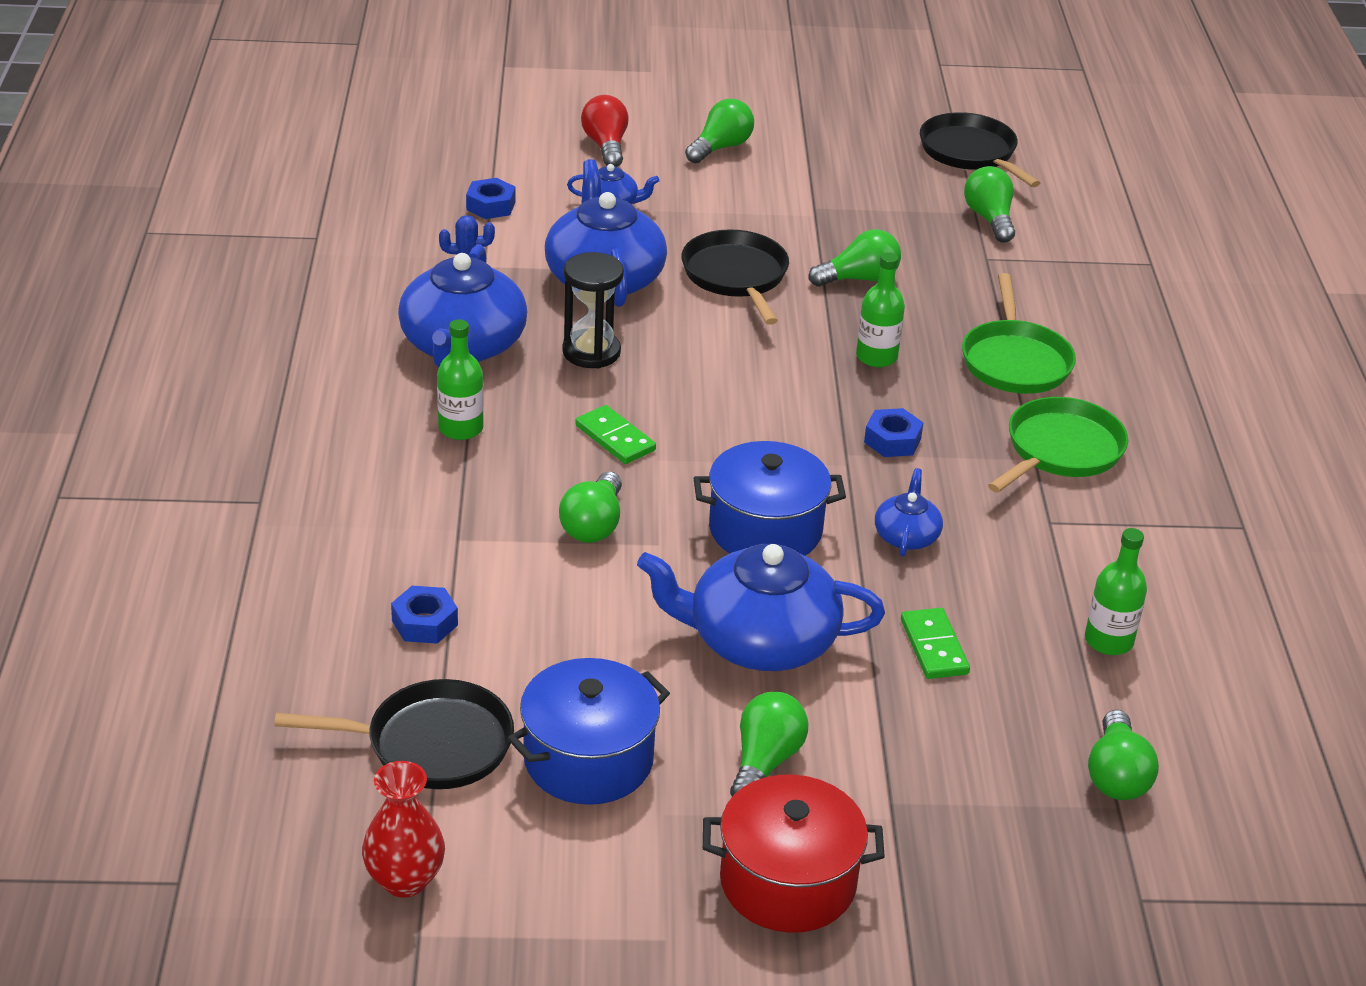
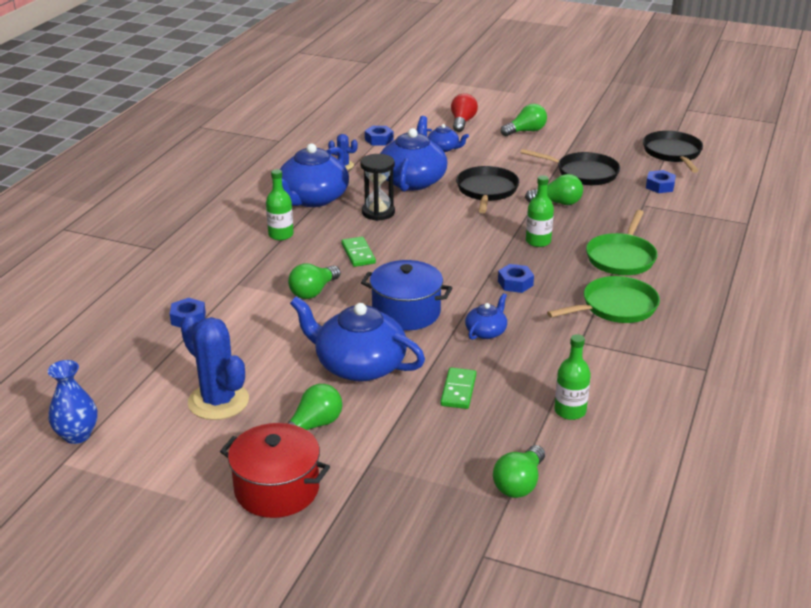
camera: 25 degrees right, 5 degrees down
black pan [274,679,514,789] -> black pan moved to [521,149,620,186]
red vase [362,761,445,898] -> blue vase [48,360,98,444]
blue pot [508,658,670,805] -> blue cactus [180,314,249,420]
green light bulb [964,166,1015,243] -> blue nut [646,170,676,193]

